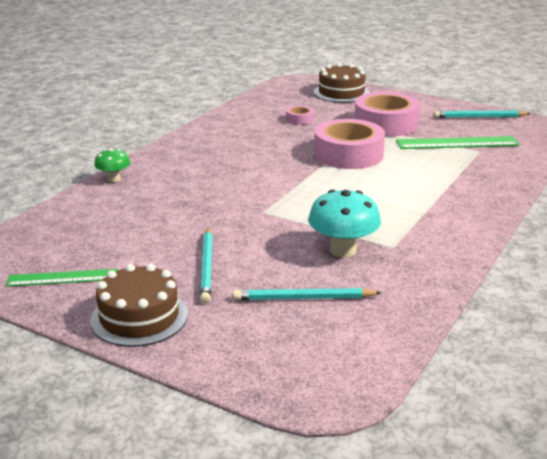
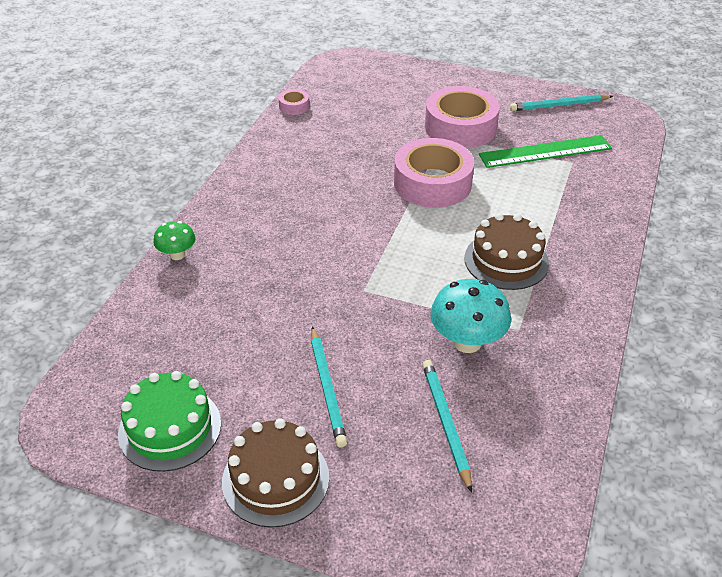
camera: 10 degrees left, 15 degrees up
green ruler [6,269,119,287] -> green cake [118,371,221,472]
turquoise pencil [232,288,382,300] -> turquoise pencil turned 90 degrees clockwise [422,360,472,493]
pink tape [286,106,314,125] -> pink tape moved to [278,89,309,115]
brown cake [314,63,370,103] -> brown cake moved to [464,213,549,290]

